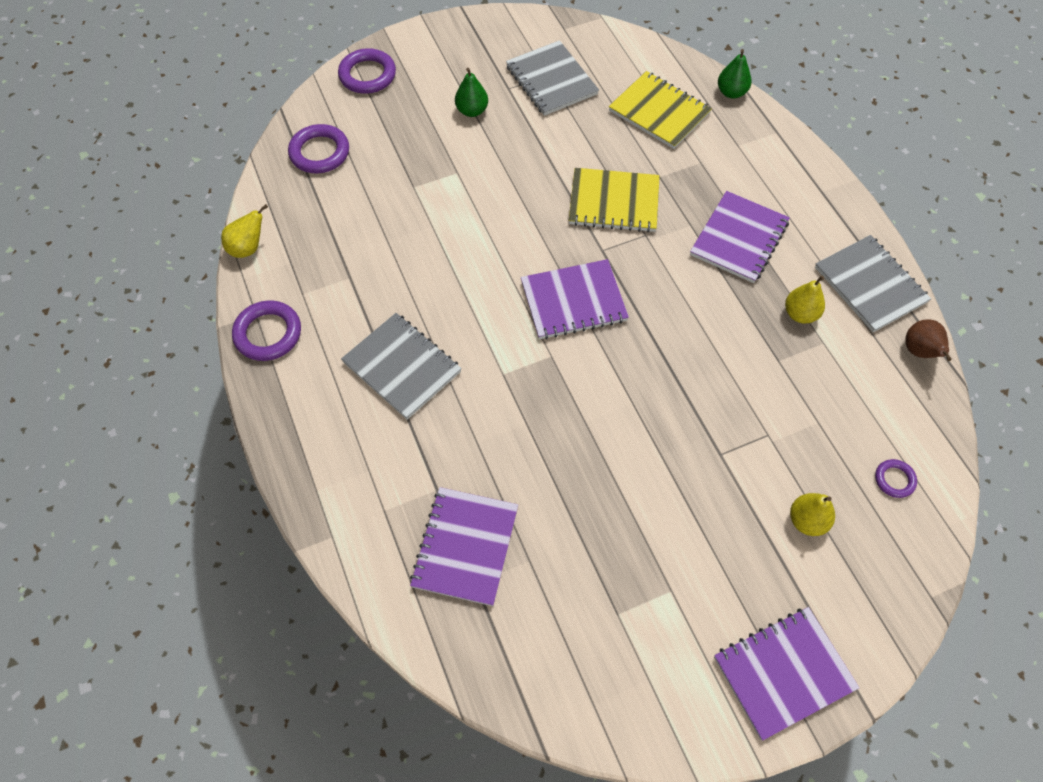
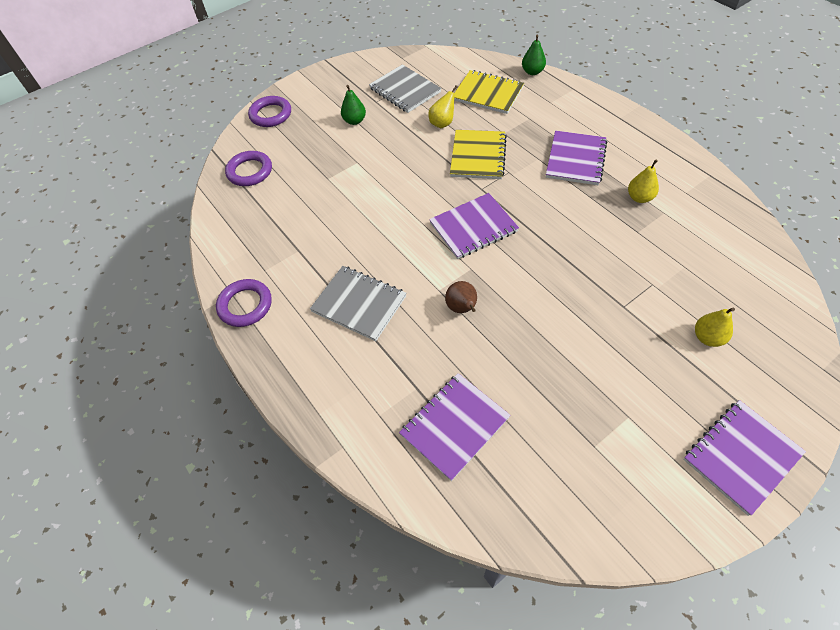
camera: 10 degrees left, 5 degrees down
yellow pear [221,204,268,258] -> yellow pear moved to [428,85,458,128]
purple notebook [410,487,518,606] -> purple notebook turned 45 degrees clockwise [399,373,510,481]
yellow notebook [569,168,660,232] -> yellow notebook turned 75 degrees counterclockwise [450,130,507,179]
grey notebook [815,235,931,332] -> none
purple ring [875,459,917,498] -> none
brown pear [905,319,952,361] -> brown pear moved to [445,281,477,313]

